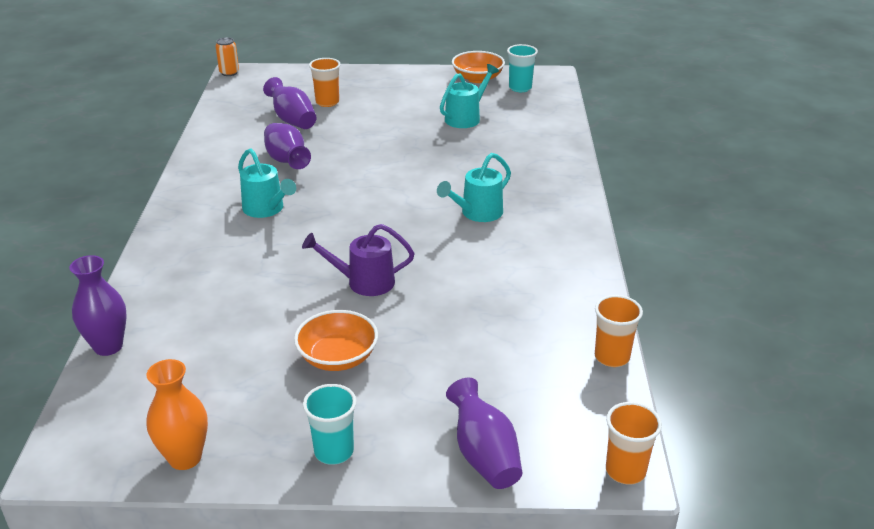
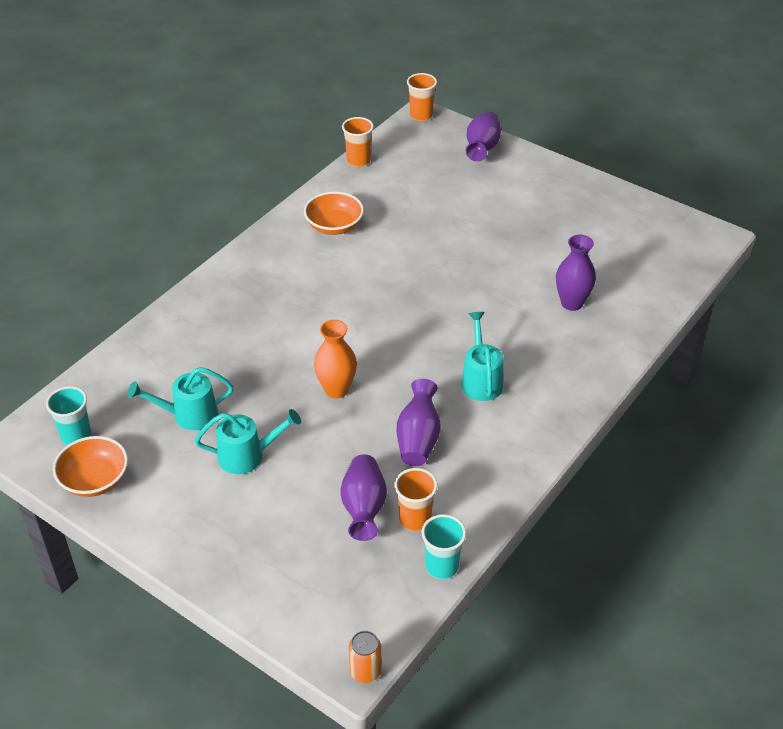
camera: 145 degrees left, 10 degrees up
purple vase [69,255,127,356] -> purple vase moved to [556,235,596,311]
orange vase [146,359,208,470] -> orange vase moved to [314,320,357,398]
orange bowl [294,310,378,371] -> orange bowl moved to [304,192,364,235]
purple watering can [302,224,414,296] -> none
turquoise cup [303,384,357,465] -> turquoise cup moved to [421,514,466,579]
orange cup [309,58,341,107] -> orange cup moved to [394,468,438,531]
turquoise watering can [437,153,511,222] -> turquoise watering can moved to [195,409,301,474]

